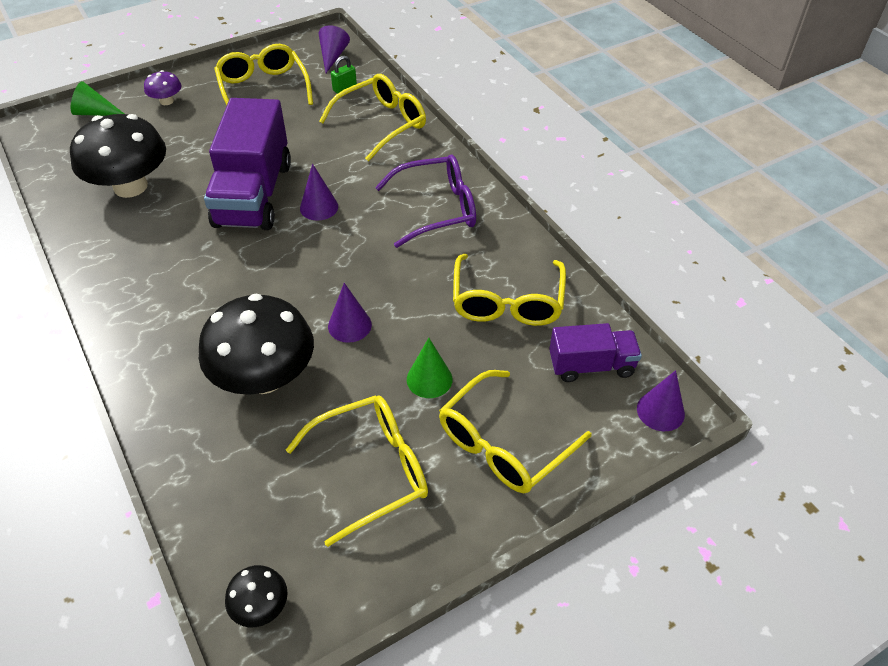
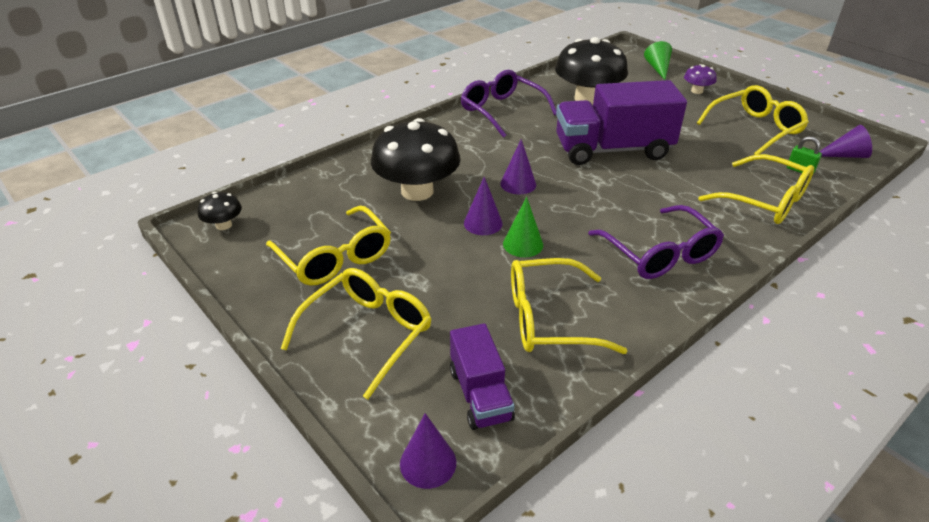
camera: 80 degrees right, 10 degrees down
purple cone [300,164,338,221] -> purple cone moved to [500,139,536,194]
green cone [407,338,452,398] -> green cone moved to [503,197,543,257]
yellow glasses [439,370,591,493] -> yellow glasses turned 90 degrees clockwise [281,268,431,399]
none -> purple glasses [461,70,556,138]

